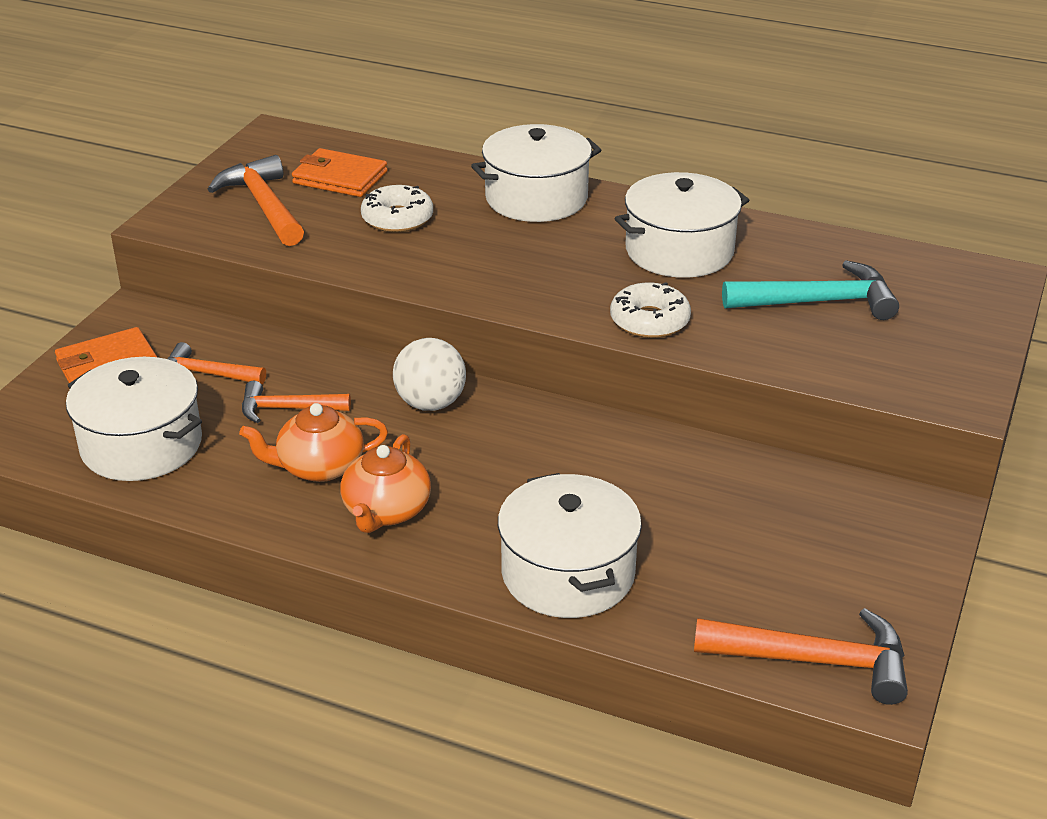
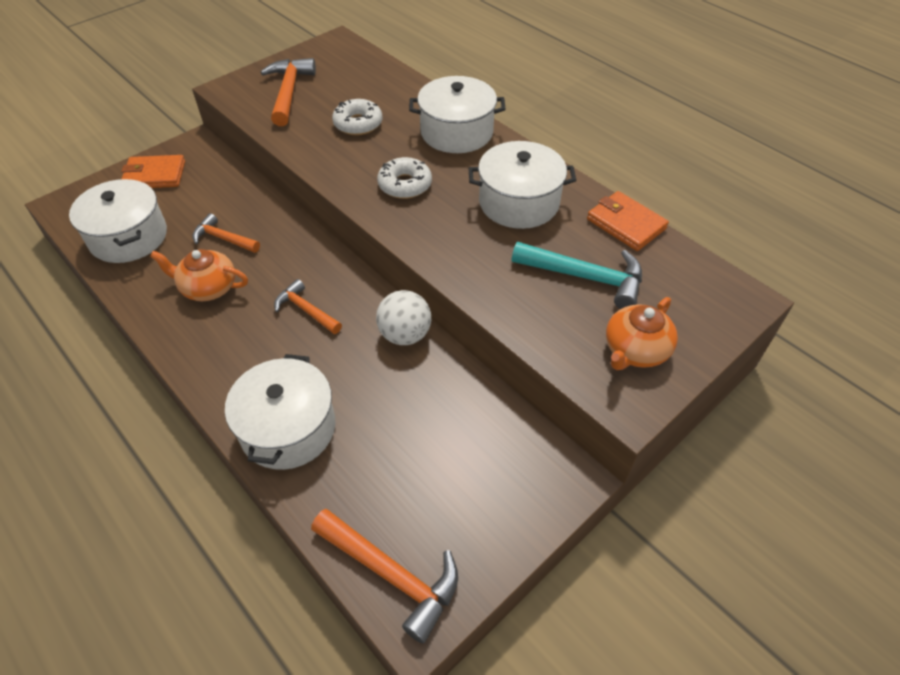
camera: 25 degrees right, 15 degrees up
orange hammer [167,342,266,384] -> orange hammer moved to [274,279,342,334]
orange wallet [292,148,387,197] -> orange wallet moved to [587,191,669,251]
orange teapot [340,434,431,533] -> orange teapot moved to [606,297,678,370]
white ball [393,338,466,411] -> white ball moved to [376,290,431,345]
white donut [610,282,691,338] -> white donut moved to [377,157,432,199]

